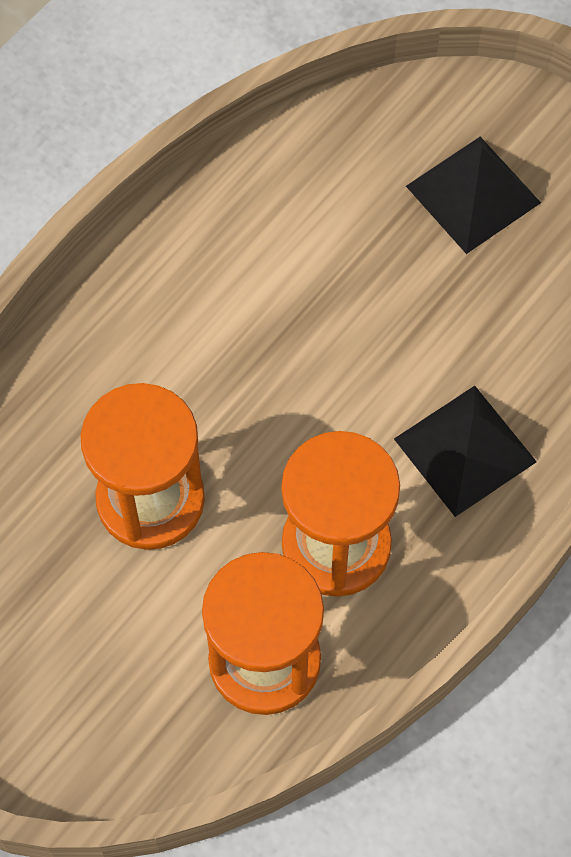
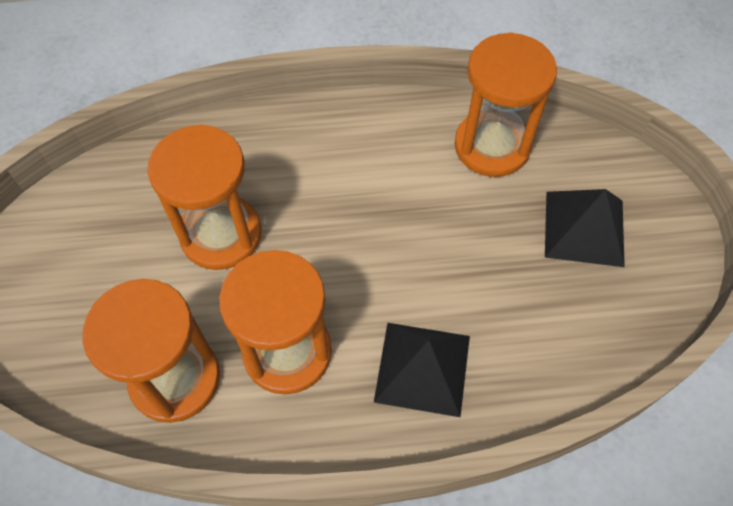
camera: 45 degrees right, 5 degrees down
none -> orange hourglass [454,32,557,177]

